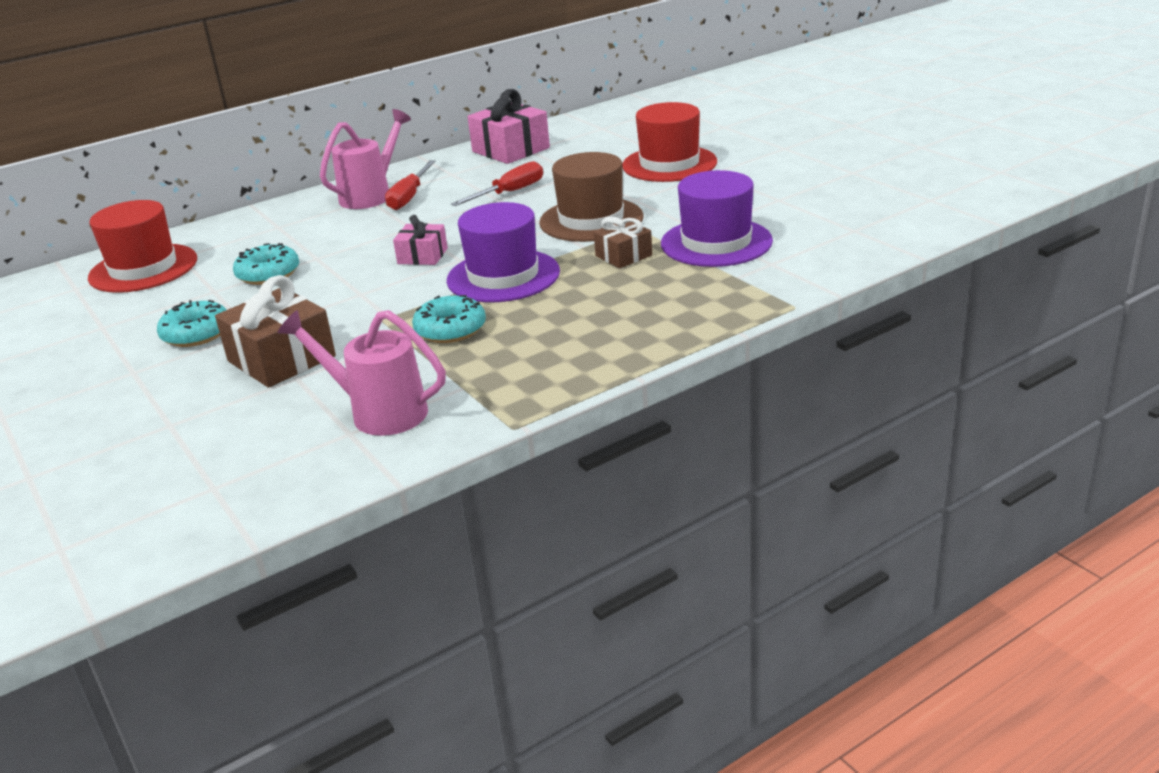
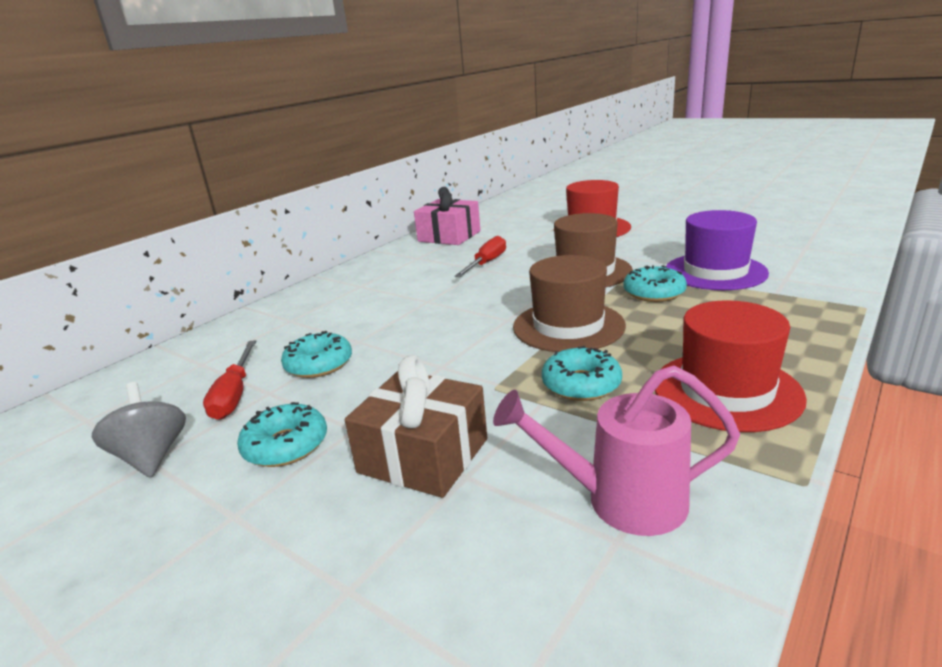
camera: 20 degrees left, 5 degrees down
red hat [88,200,197,293] -> red hat moved to [655,300,807,432]
pink watering can [320,109,411,209] -> none
red screwdriver [385,160,436,210] -> red screwdriver moved to [203,340,256,420]
pink gift [393,215,448,265] -> none
purple hat [447,202,560,302] -> brown hat [513,255,626,352]
brown gift [594,217,652,268] -> turquoise donut [623,265,687,302]
none -> grey spinning top [92,382,186,478]

